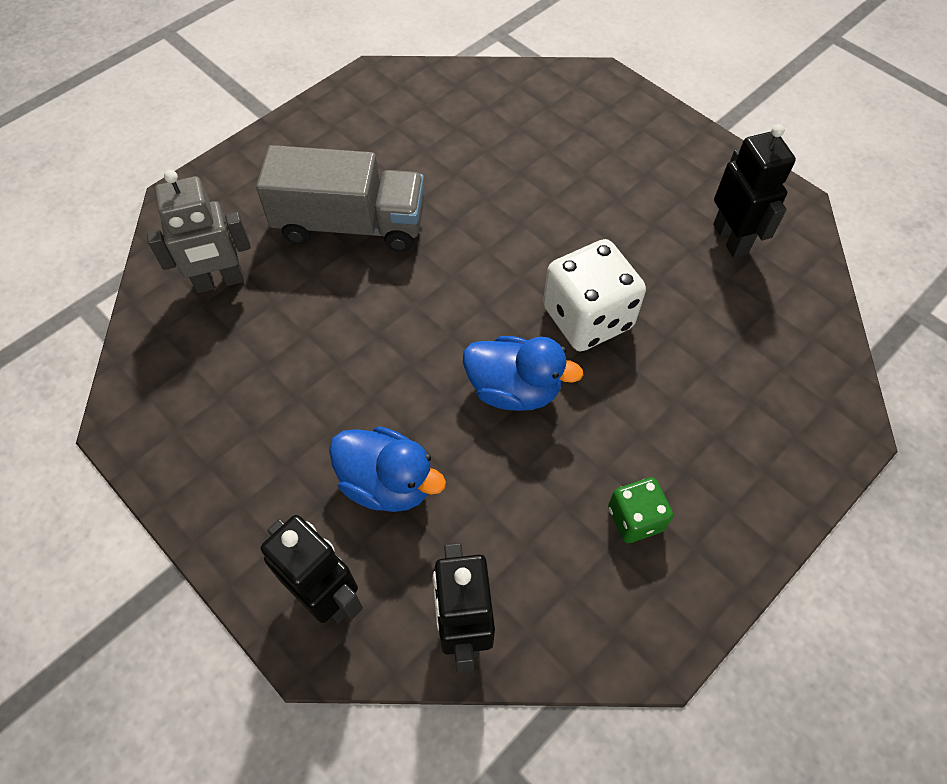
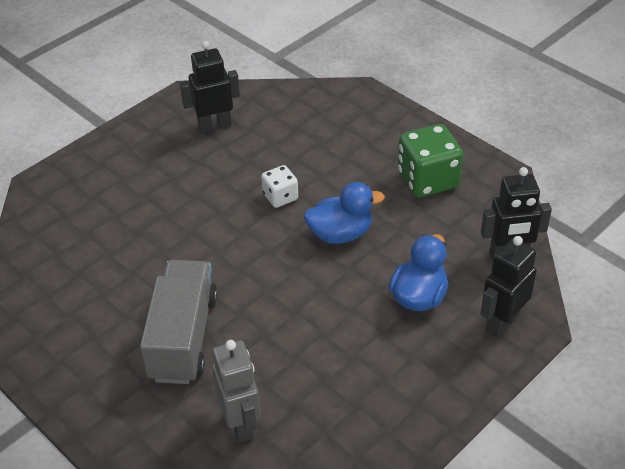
camera: 90 degrees left, 15 degrees down
blue duck [463,336,583,411] -> blue duck turned 60 degrees clockwise [304,182,385,244]
white dice [543,239,646,351] -> white dice [261,165,298,208], size x0.56
green dice [608,477,673,543] -> green dice [398,124,463,197], size x1.78

